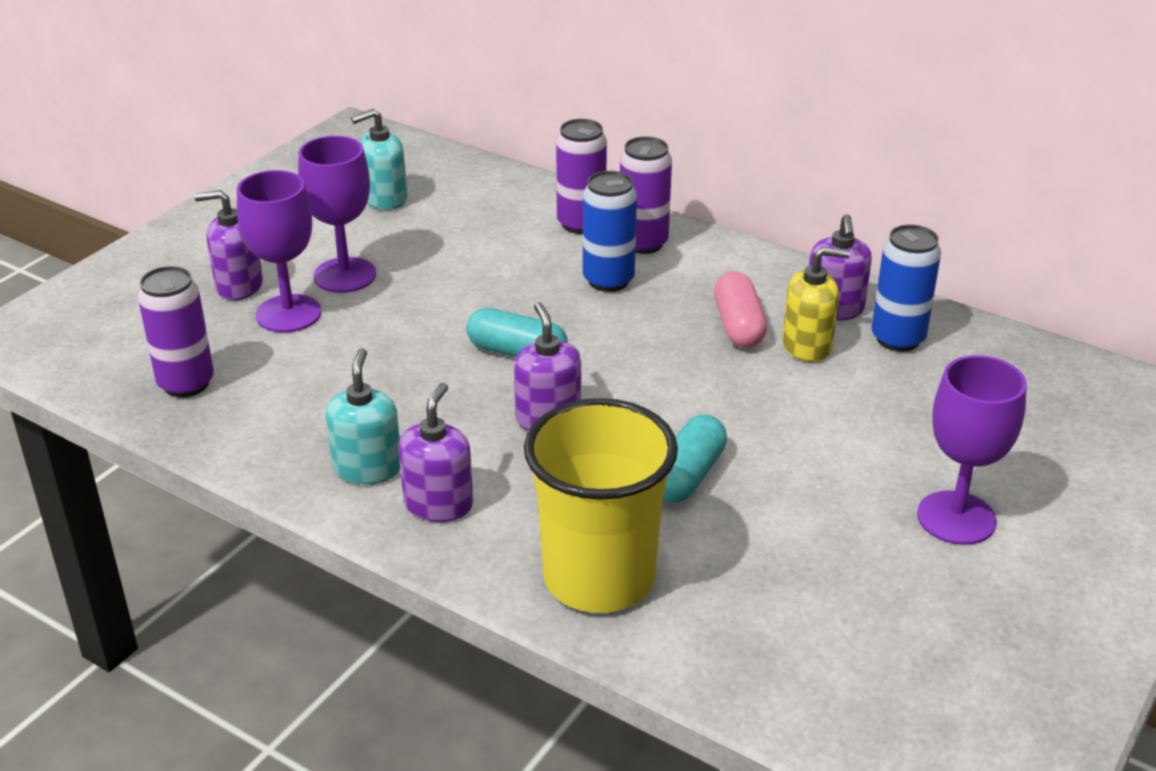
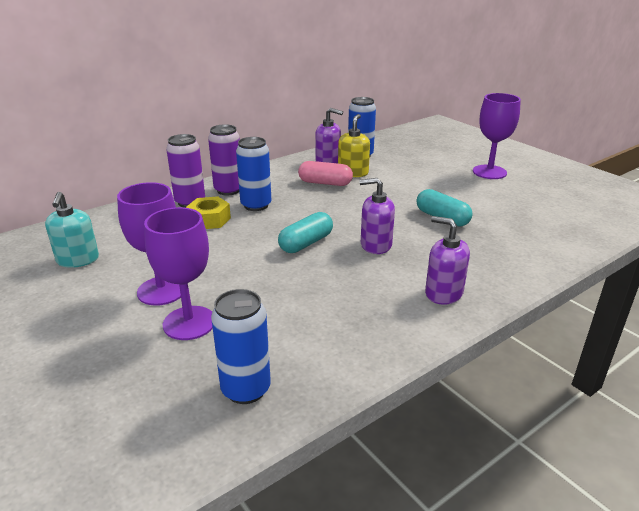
camera: 70 degrees left, 5 degrees down
purple can [138,266,214,397] -> blue can [211,289,271,404]
purple soap dispenser [194,190,263,300] -> none
turquoise soap dispenser [326,348,400,485] -> none
yellow cup [524,398,678,613] -> none
none -> yellow nut [186,196,231,229]

